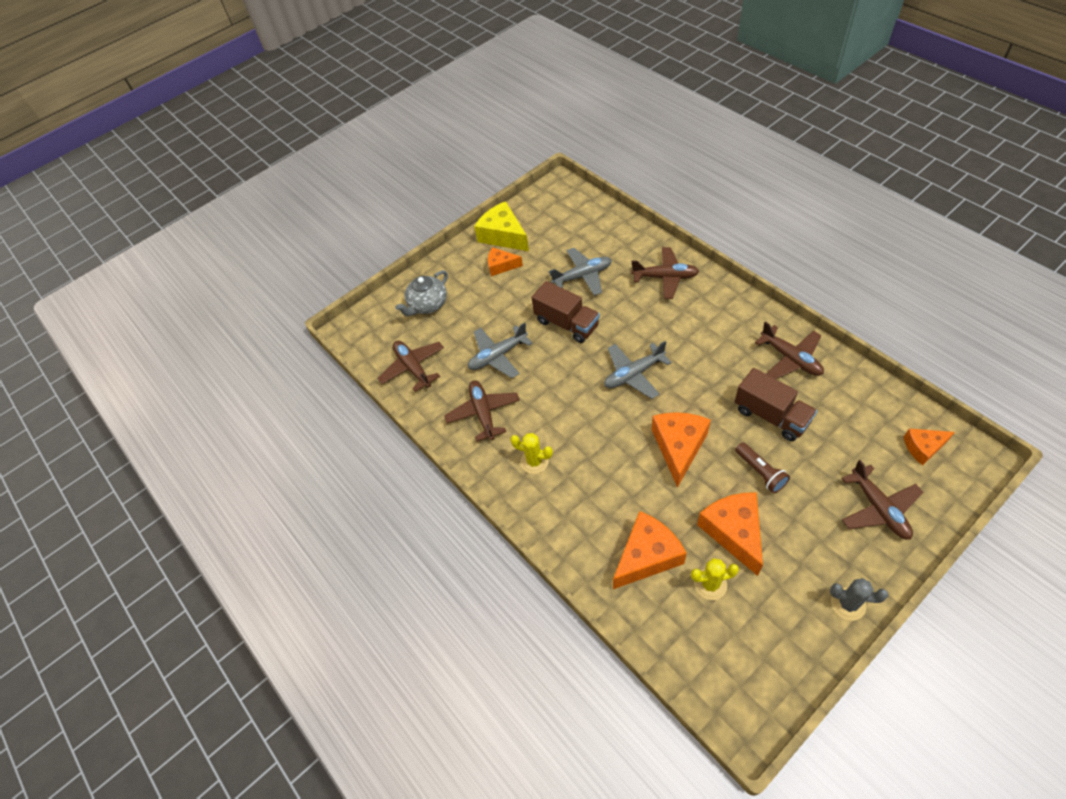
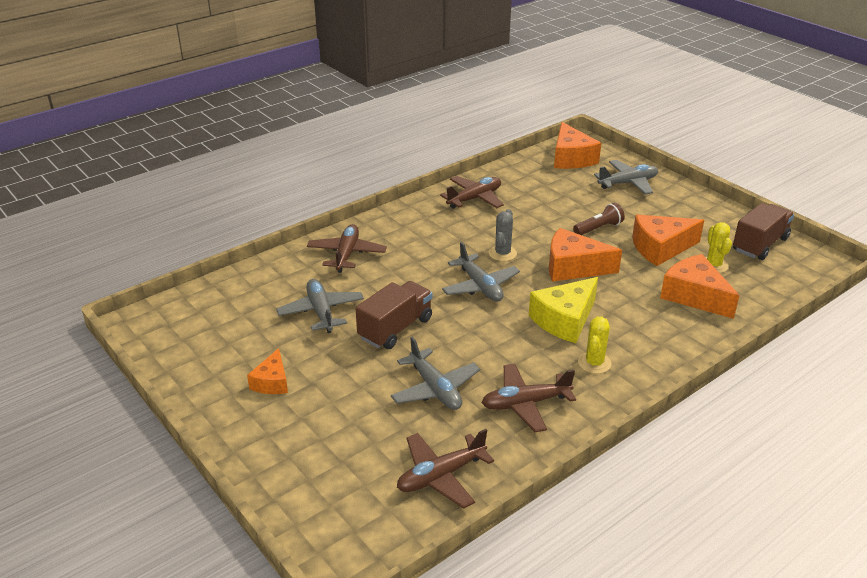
camera: 95 degrees left, 20 degrees down
grey teapot [395,270,448,316] -> none
yellow cheese [474,201,529,251] -> yellow cheese moved to [529,277,598,343]
brown truck [735,368,817,441] -> brown truck moved to [733,203,794,260]
grey cactus [830,578,888,621] -> grey cactus moved to [489,209,517,261]
brown plane [842,460,923,540] -> grey plane [594,160,658,195]
orange cheese [904,428,955,465] -> orange cheese [554,122,601,169], size x1.69

